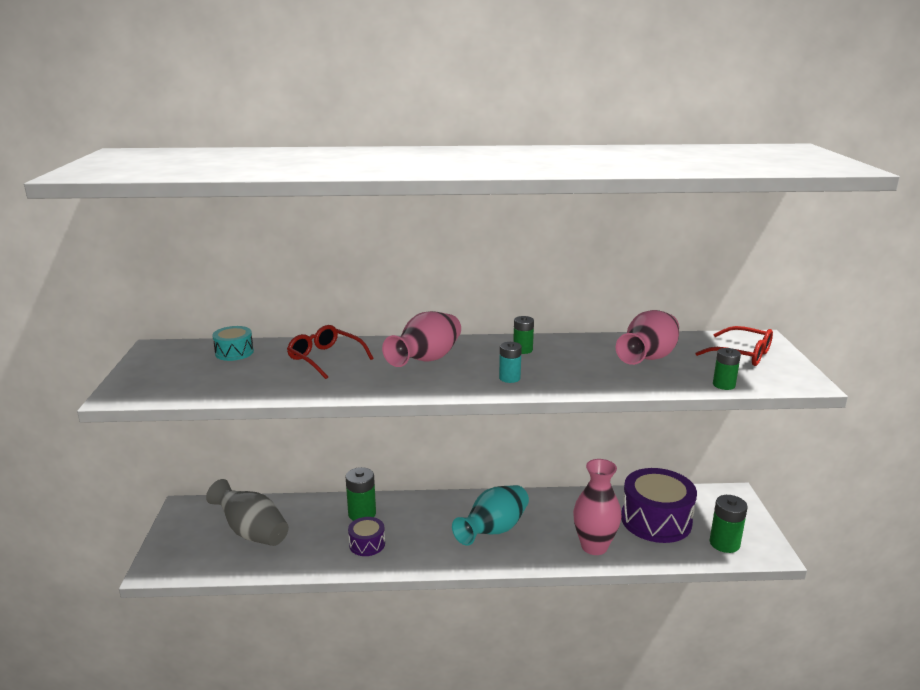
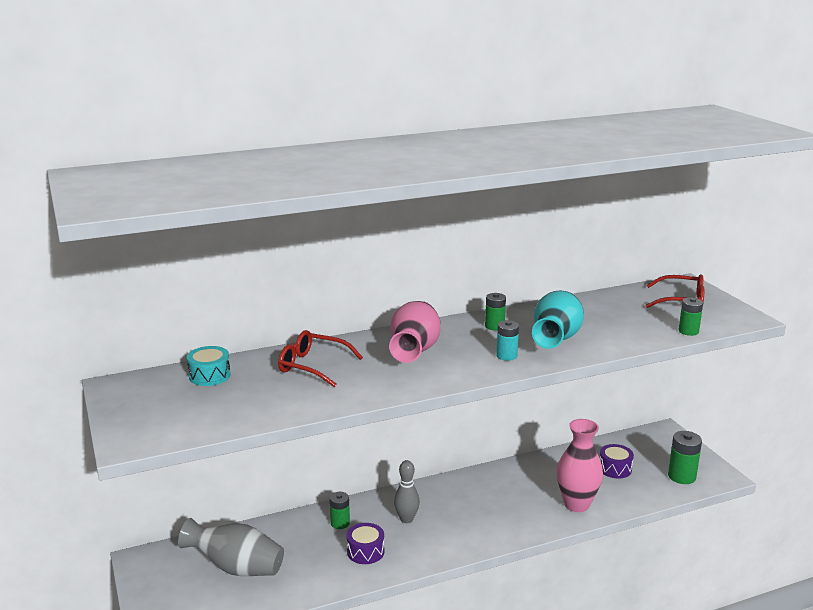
camera: 20 degrees left, 0 degrees up
green battery [346,467,376,521] -> green battery [330,492,350,529], size x0.65
turquoise vase [452,485,529,546] -> turquoise vase moved to [532,291,584,349]
pink vase [616,310,679,365] -> none
purple drum [621,468,697,543] -> purple drum [600,444,634,479], size x0.49
none -> grey bowling pin [394,460,420,523]

